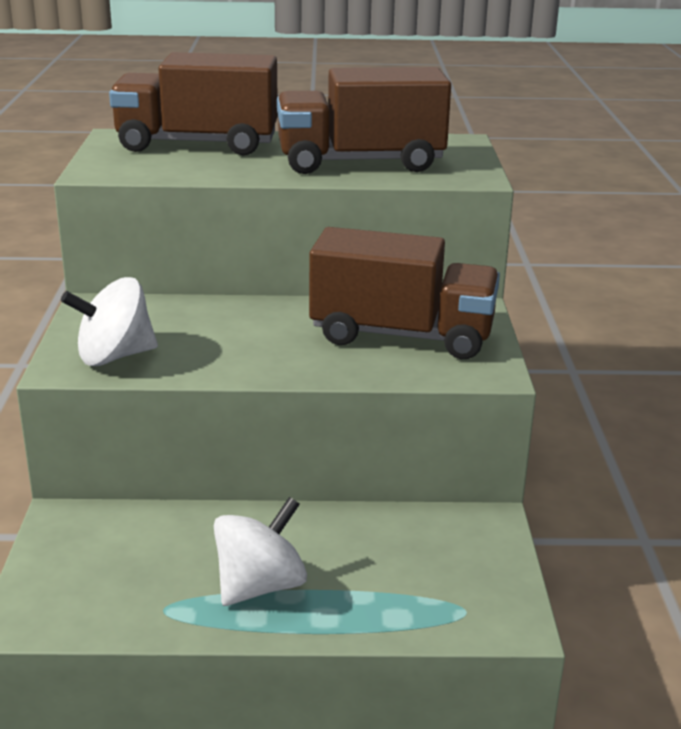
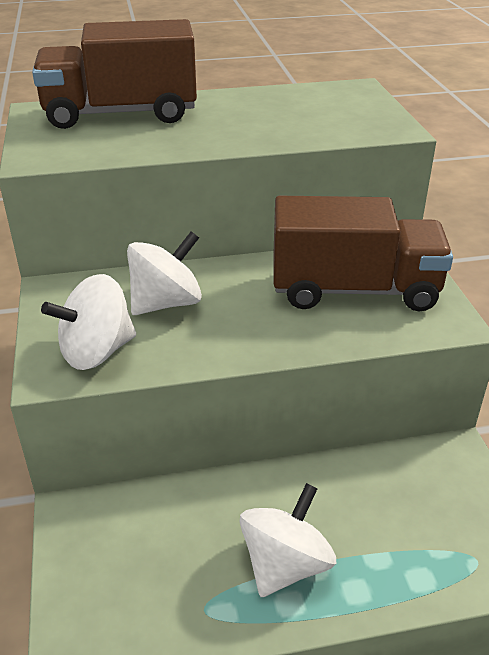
camera: 10 degrees left, 10 degrees up
brown truck [277,67,451,174] -> none
none -> white spinning top [127,231,202,315]

